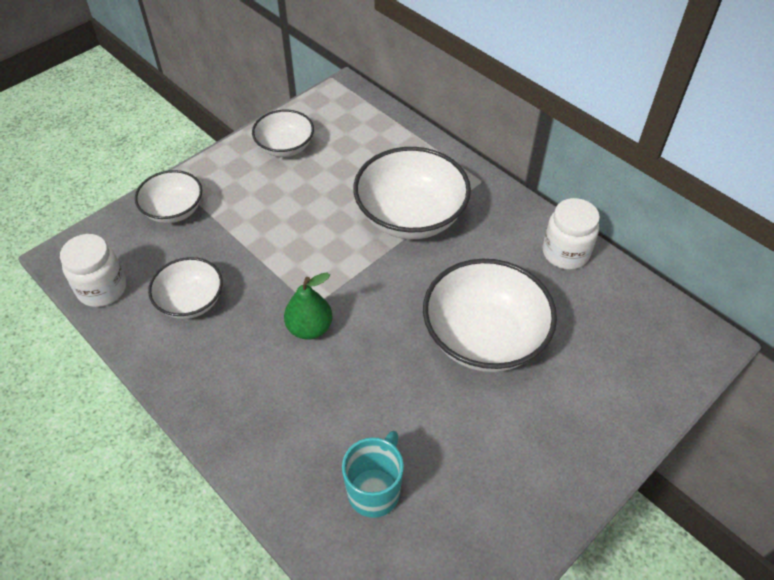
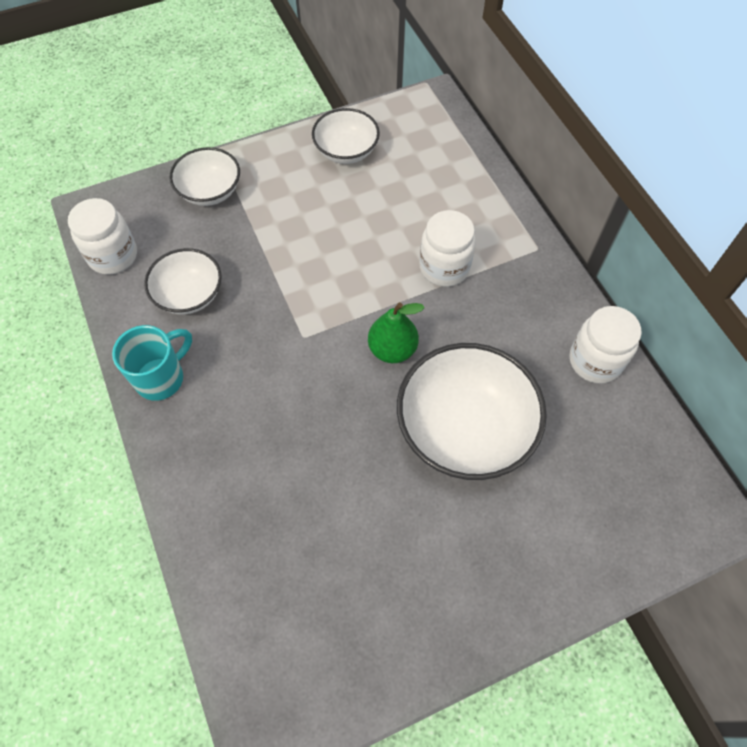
camera: 20 degrees right, 10 degrees up
green pear [284,273,332,340] -> green pear moved to [368,302,425,363]
turquoise mug [342,431,404,518] -> turquoise mug moved to [112,325,192,401]
white bowl [353,147,471,239] -> white jar [419,210,476,287]

